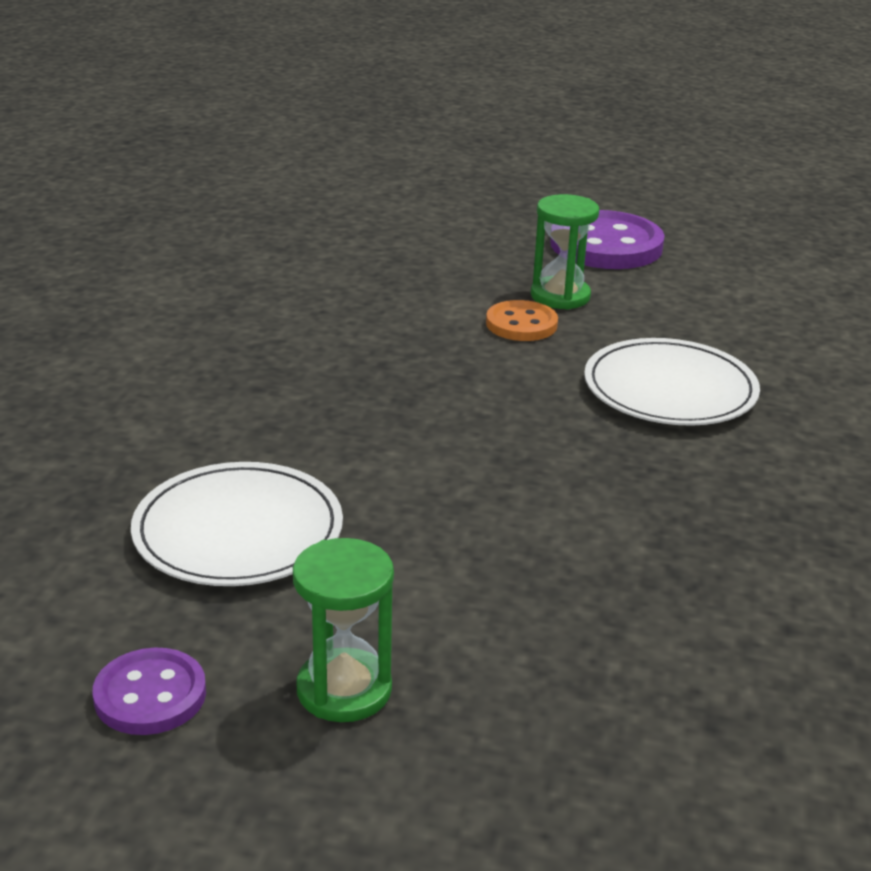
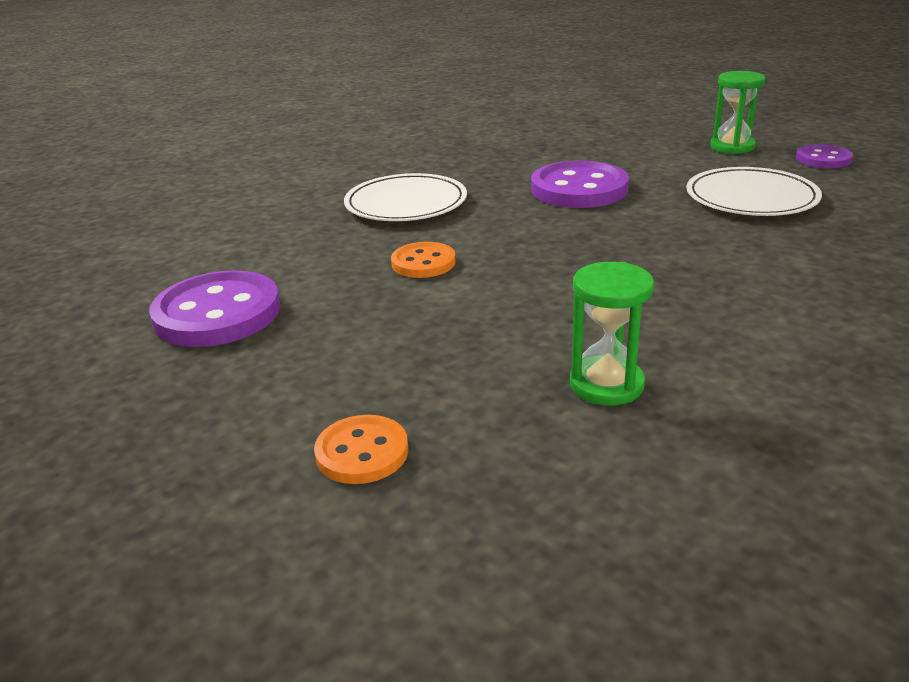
camera: 140 degrees left, 0 degrees up
green hourglass [531,194,599,310] -> green hourglass moved to [570,262,654,406]
none -> orange button [314,415,408,484]
none -> purple button [531,160,629,208]

